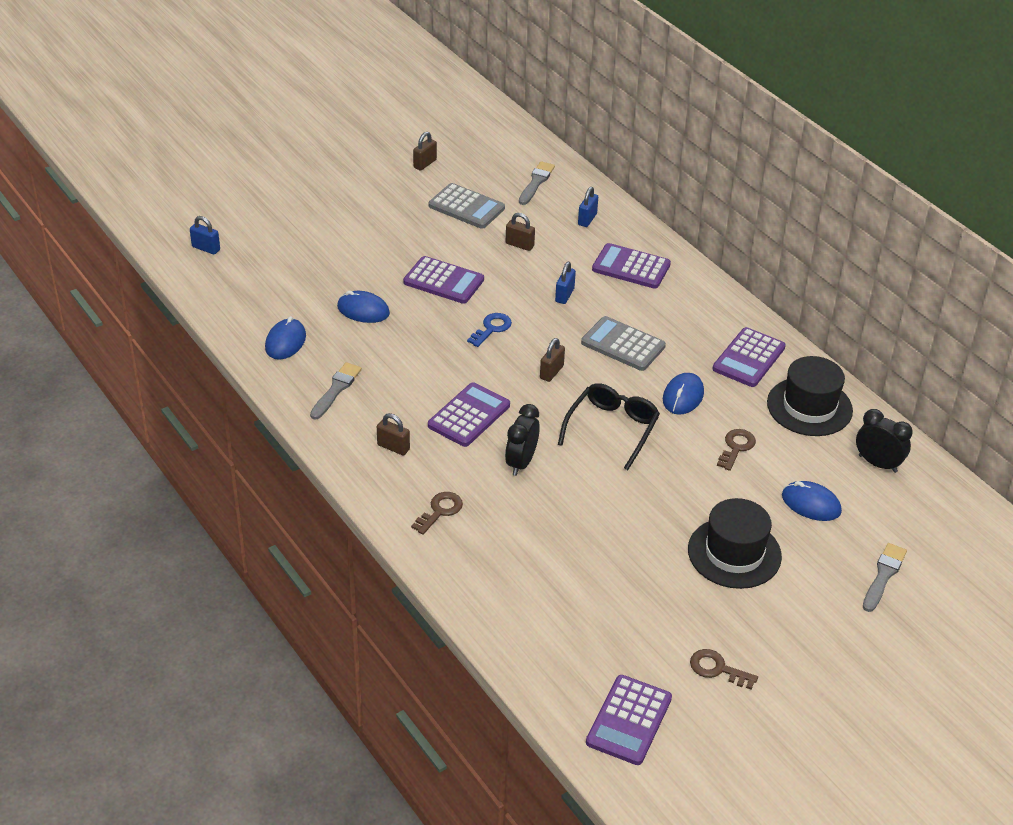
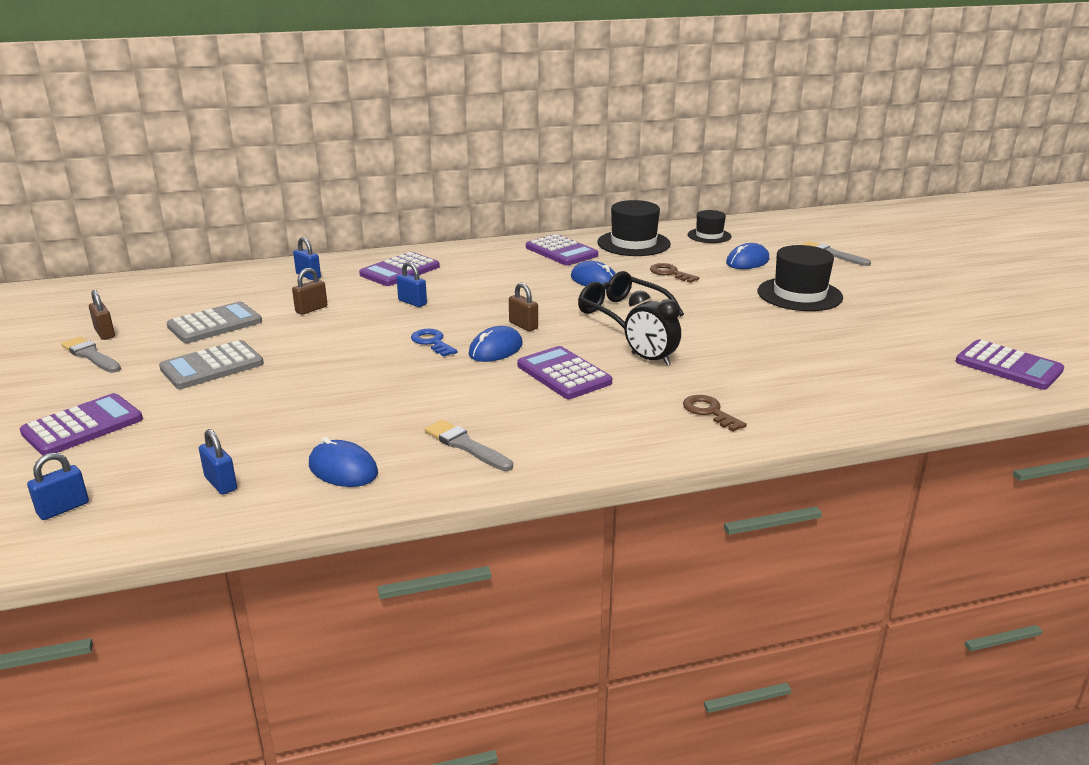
camera: 70 degrees left, 15 degrees down
blue mouse [337,291,390,323] -> blue mouse moved to [469,326,523,362]
brown padlock [377,413,410,455] -> none
purple calculator [403,256,484,304] -> purple calculator moved to [20,393,143,456]
grey brush [519,161,555,205] -> grey brush moved to [61,337,121,373]
grey calculator [581,316,666,371] -> grey calculator moved to [159,340,264,389]
brown key [690,649,758,690] -> none
black clock [856,409,913,473] -> black hat [688,210,731,243]
none -> blue padlock [199,429,237,495]

